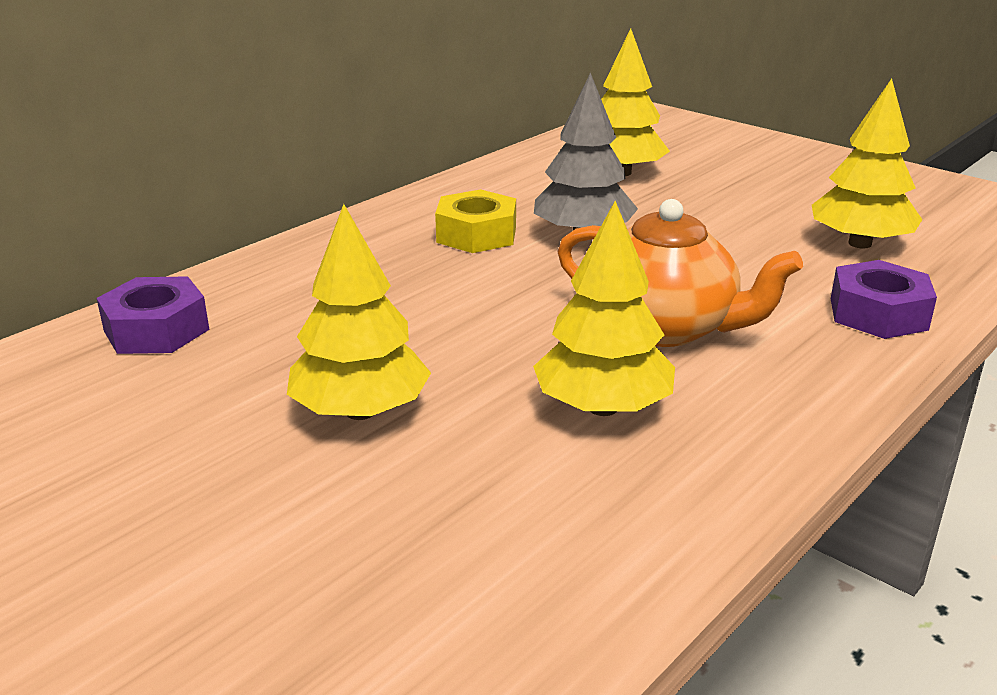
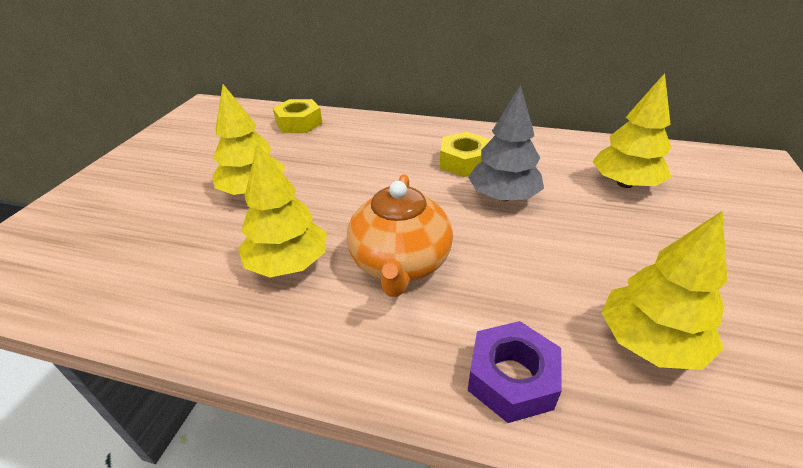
camera: 65 degrees right, 10 degrees up
purple nut [97,276,209,354] -> yellow nut [273,99,323,133]

